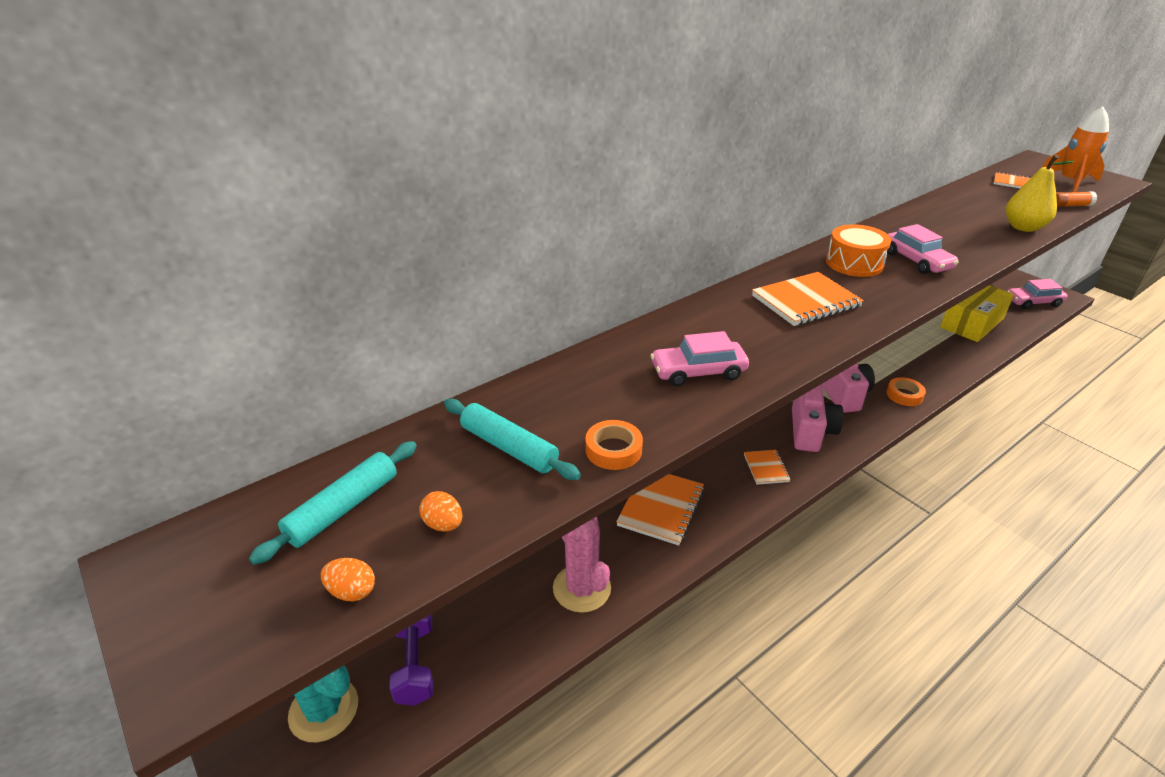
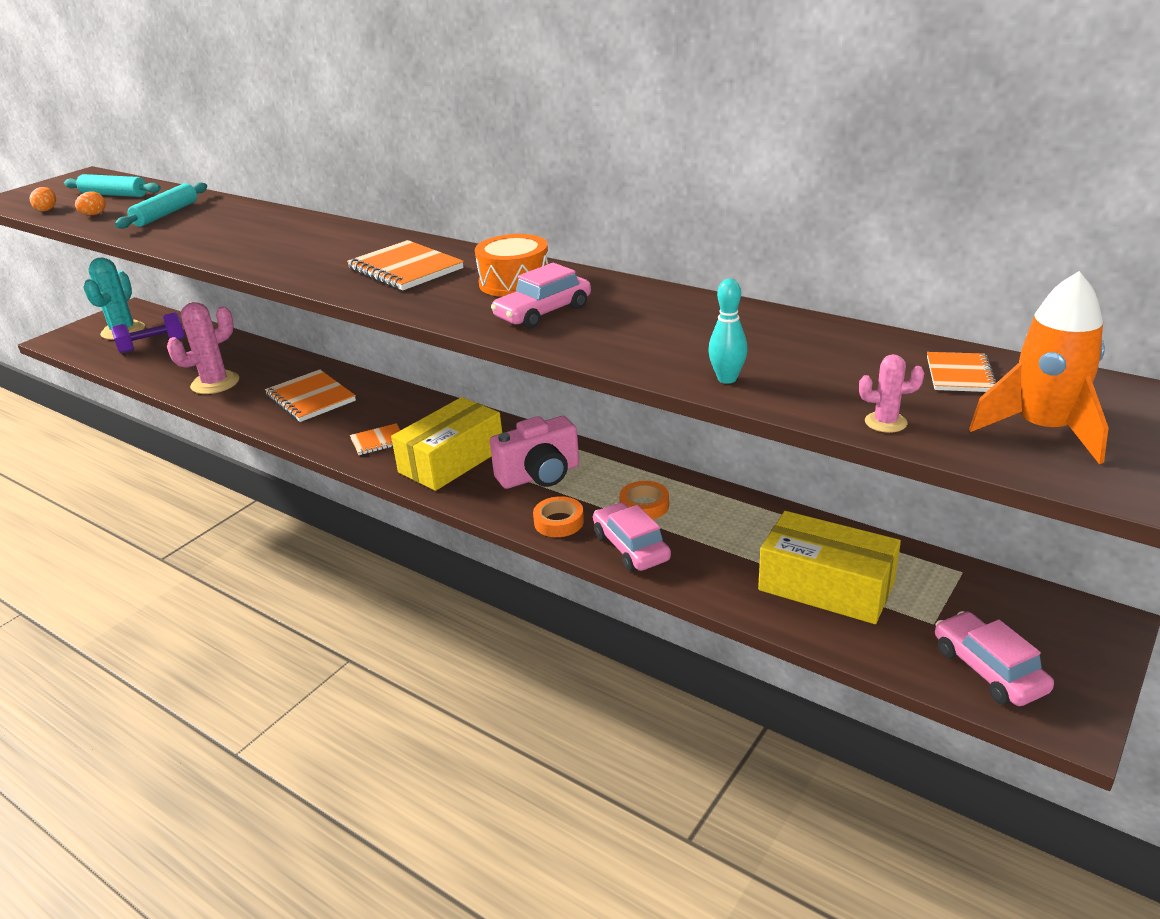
camera: 75 degrees right, 5 degrees down
orange tape [585,420,643,470] -> orange tape moved to [619,481,669,519]
orange notebook [616,474,704,545] -> orange notebook turned 45 degrees clockwise [265,369,356,422]
pink car [651,331,749,386] -> pink car moved to [593,502,671,571]
pink camera [792,384,843,452] -> yellow box [391,397,502,491]
yellow pear [1006,154,1074,232] -> turquoise bowling pin [708,279,747,384]
orange glue stick [1056,191,1097,207] -> pink cactus [859,354,924,433]

